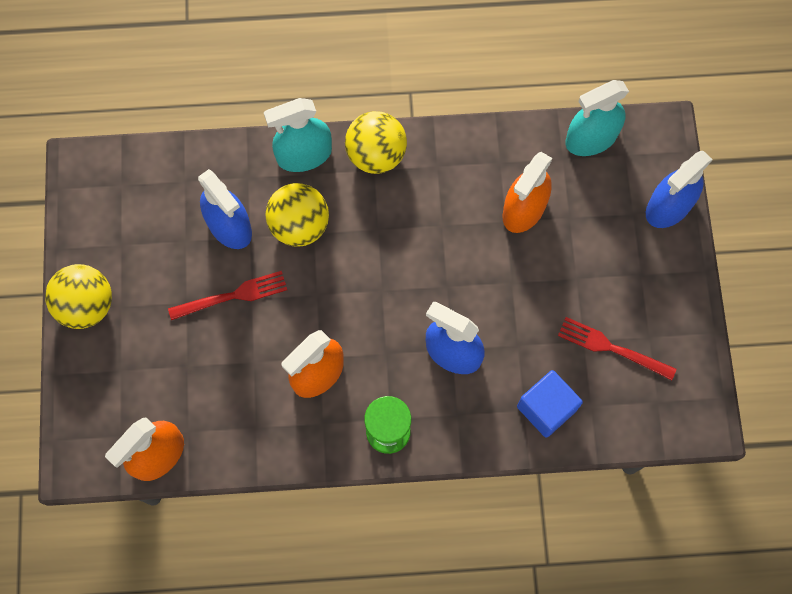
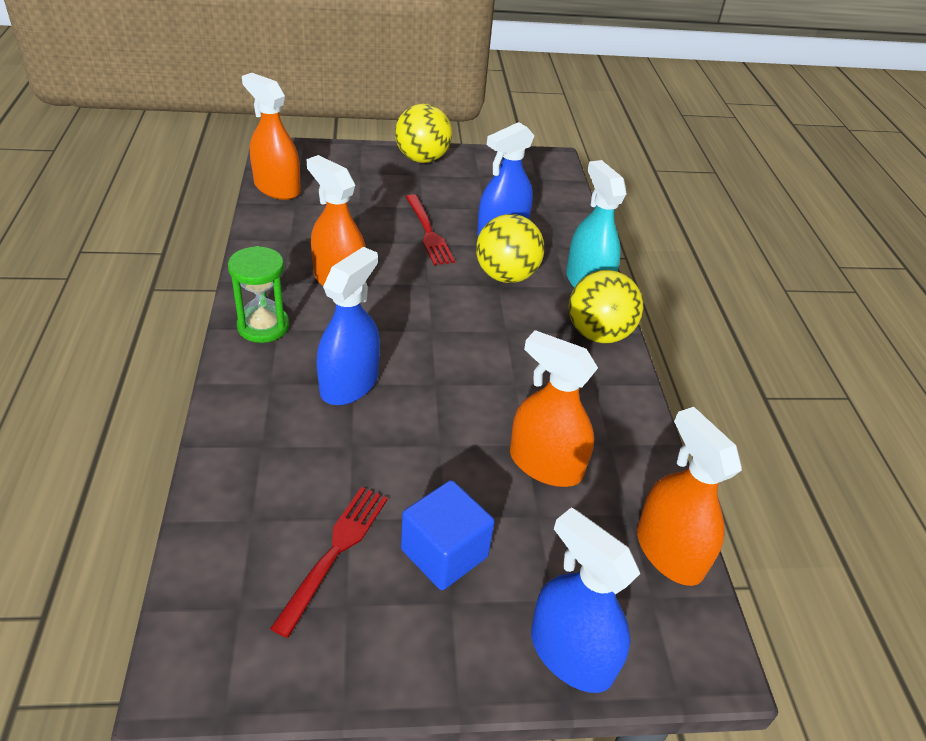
camera: 85 degrees right, 30 degrees down
blue cube [517,370,583,438] -> blue cube moved to [401,480,495,590]
turquoise spray bottle [565,80,629,156] -> orange spray bottle [637,407,742,586]

